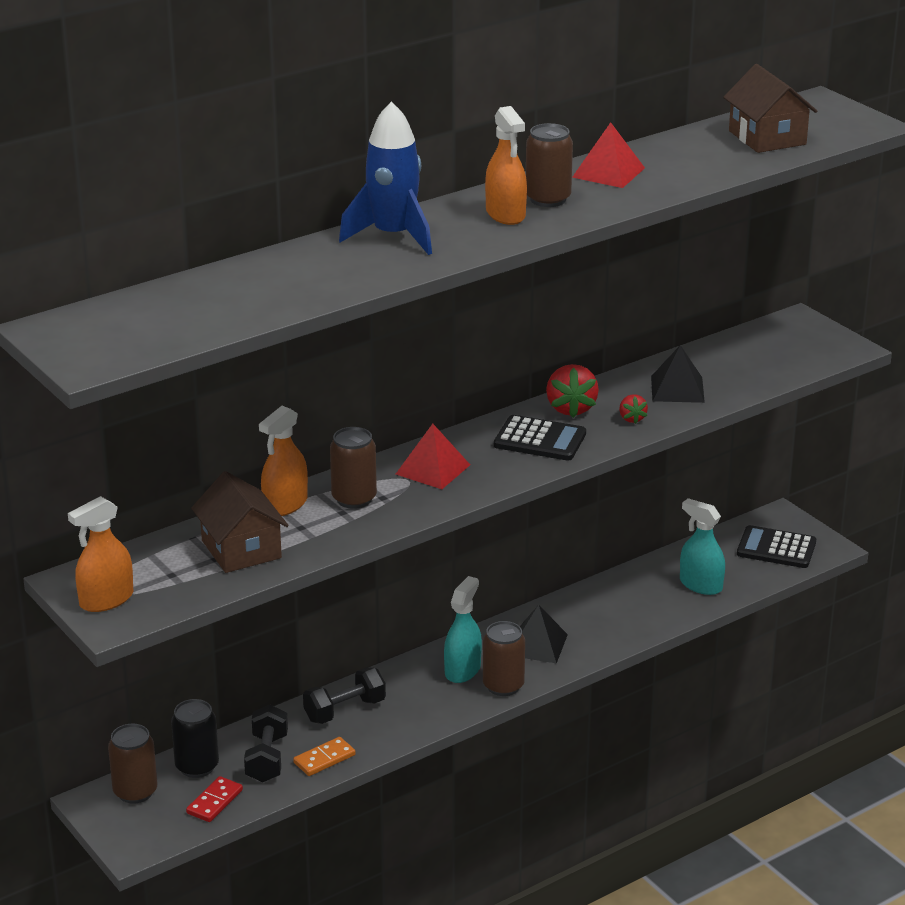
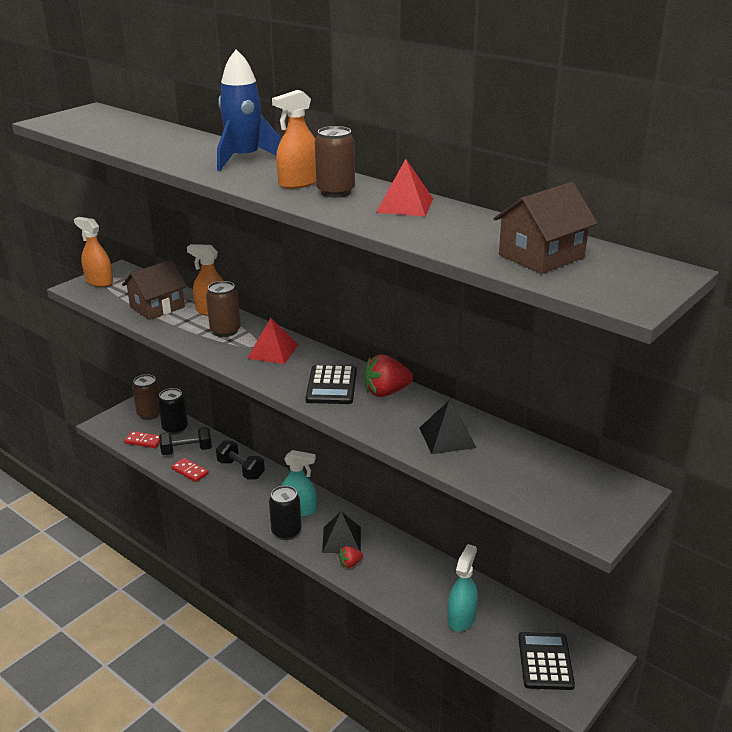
camera: 75 degrees right, 0 degrees up
orange domino [293,737,356,776] -> red domino [171,458,209,482]
brown can [483,621,525,696] -> black can [269,486,302,540]
red strawberry [619,394,648,424] -> red strawberry moved to [338,546,363,568]

